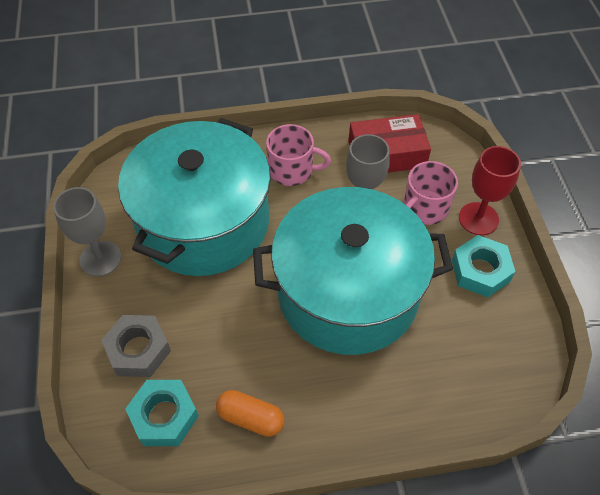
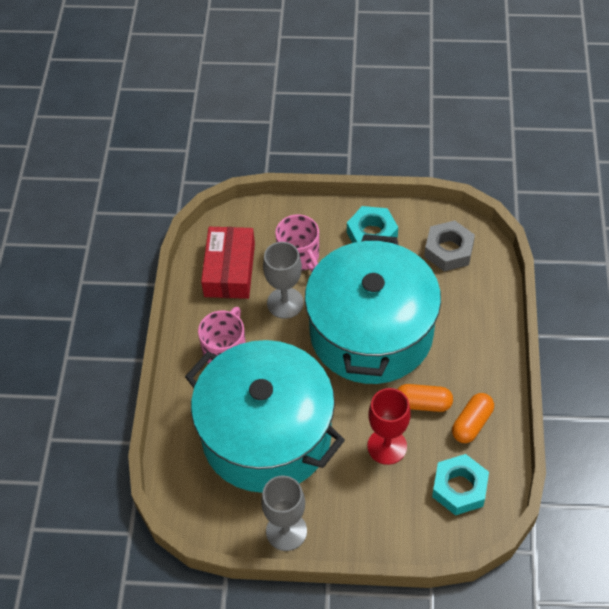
camera: 75 degrees left, 0 degrees up
grey nut [101,315,171,377] -> grey nut moved to [424,221,475,271]
red goblet [459,146,521,235] -> red goblet moved to [367,388,411,465]
none -> orange capsule [398,384,453,412]

